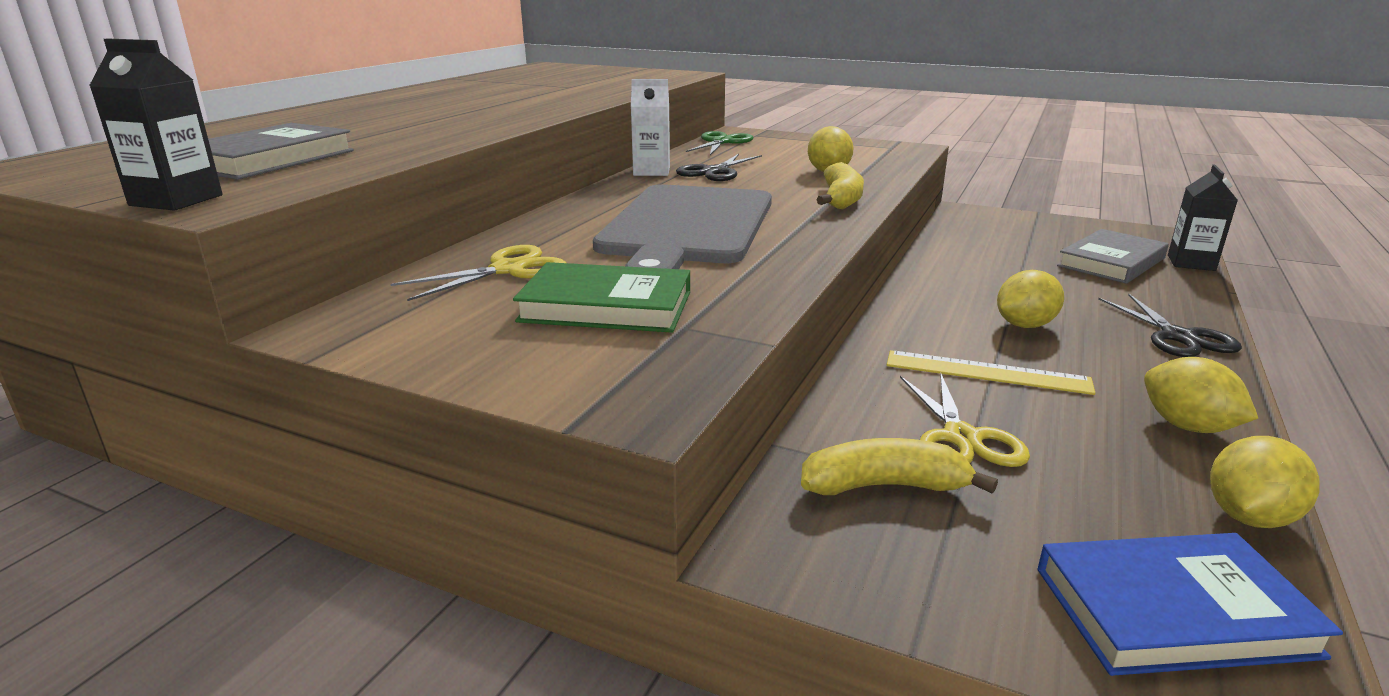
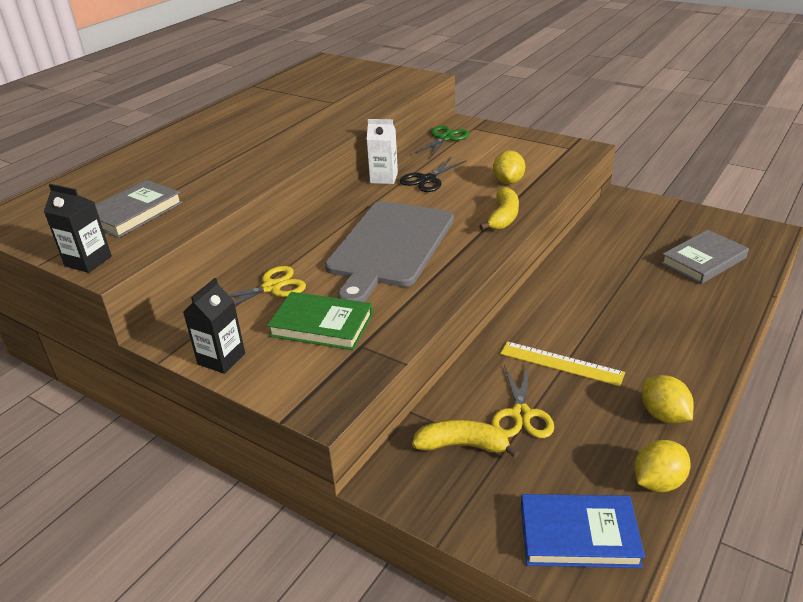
camera: 10 degrees right, 10 degrees up
yellow lemon [997,270,1064,328] -> none
black scissors [1098,294,1242,357] -> none
black carton [1168,165,1238,271] -> black carton moved to [183,278,245,374]

